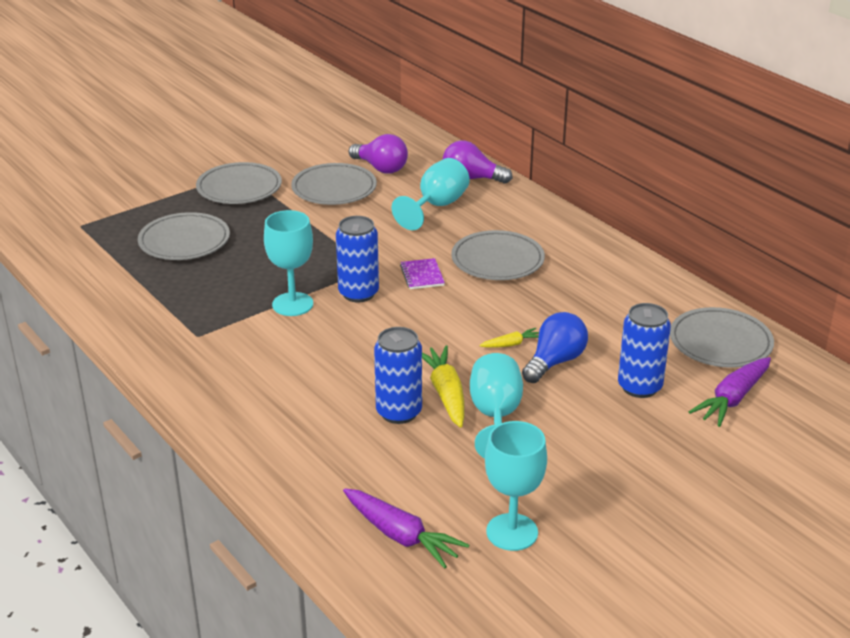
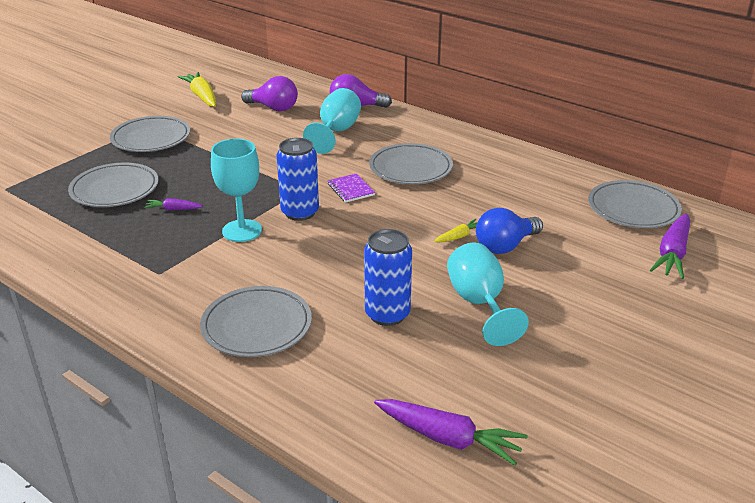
camera: 15 degrees left, 0 degrees up
grey plate [291,163,377,205] -> grey plate moved to [200,286,312,357]
yellow carrot [422,346,465,428] -> yellow carrot moved to [178,72,216,107]
turquoise goblet [485,421,547,551] -> none
blue light bulb [522,312,588,383] -> blue light bulb turned 150 degrees counterclockwise [476,208,543,254]
blue can [618,303,671,398] -> none
none -> purple carrot [144,199,203,210]

